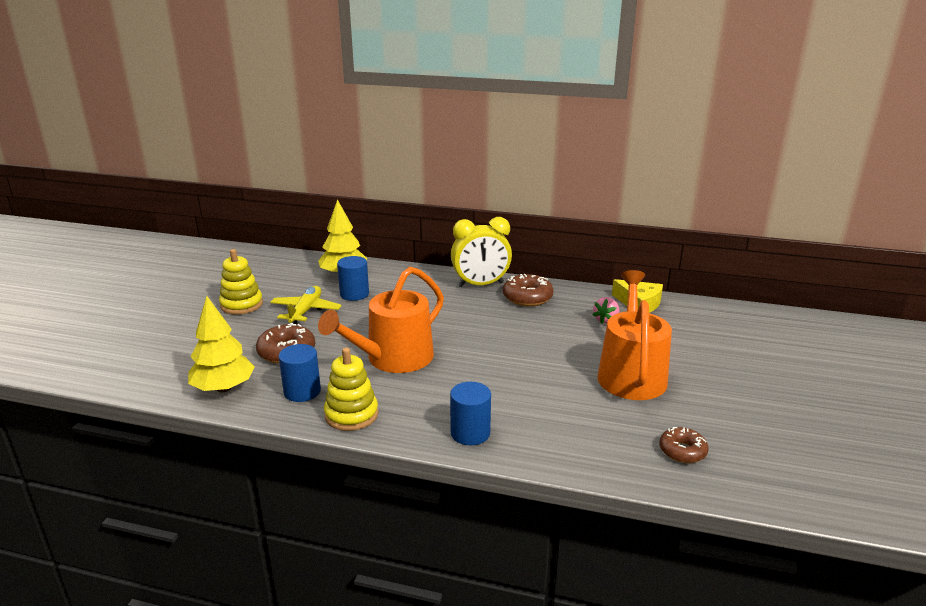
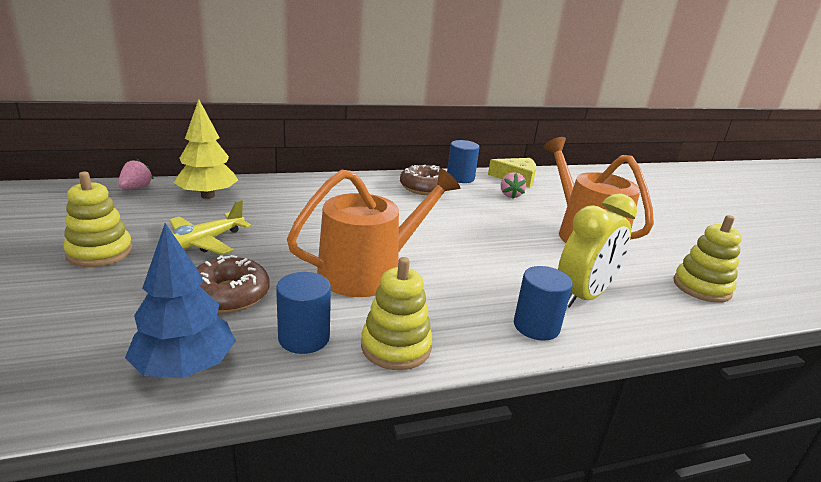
camera: 35 degrees left, 0 degrees up
yellow tree [188,296,255,392] -> blue tree [125,223,236,378]
yellow plane [270,286,342,324] -> yellow plane turned 120 degrees counterclockwise [169,200,251,255]
orange watering can [318,267,444,373] -> orange watering can turned 135 degrees counterclockwise [287,168,460,297]
blue cylinder [337,256,369,301] -> blue cylinder moved to [447,140,480,183]
yellow clock [451,217,512,287] -> yellow clock moved to [558,193,637,308]
brown donut [659,427,709,463] -> yellow stacking toy [674,215,742,303]
none -> pink strawberry [118,159,154,189]

